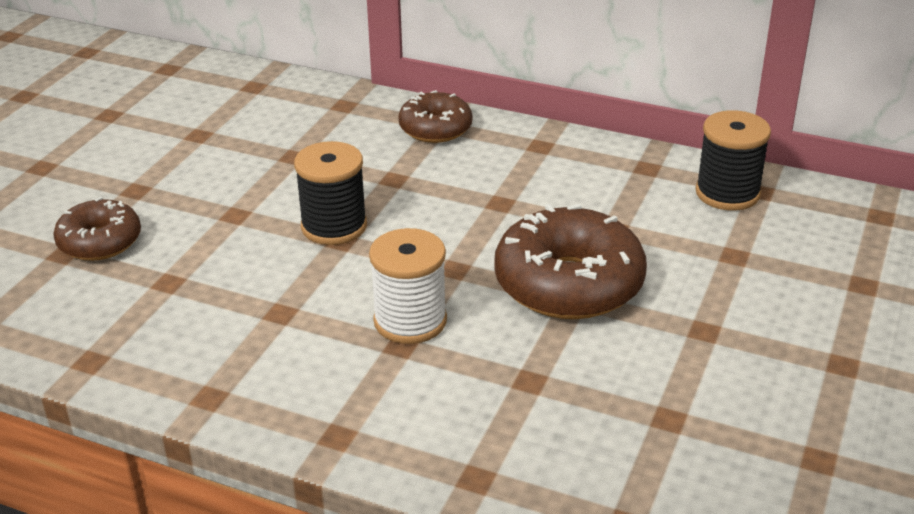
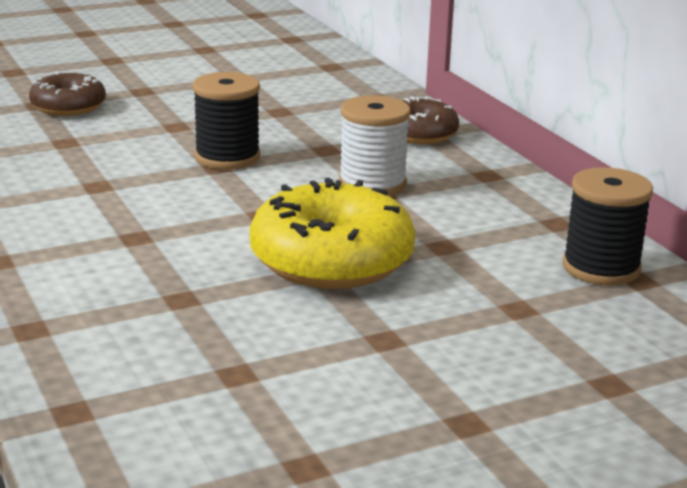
camera: 40 degrees right, 10 degrees down
white spool [369,228,447,344] -> white spool moved to [339,95,411,196]
brown donut [494,204,647,319] -> yellow donut [250,178,416,289]

